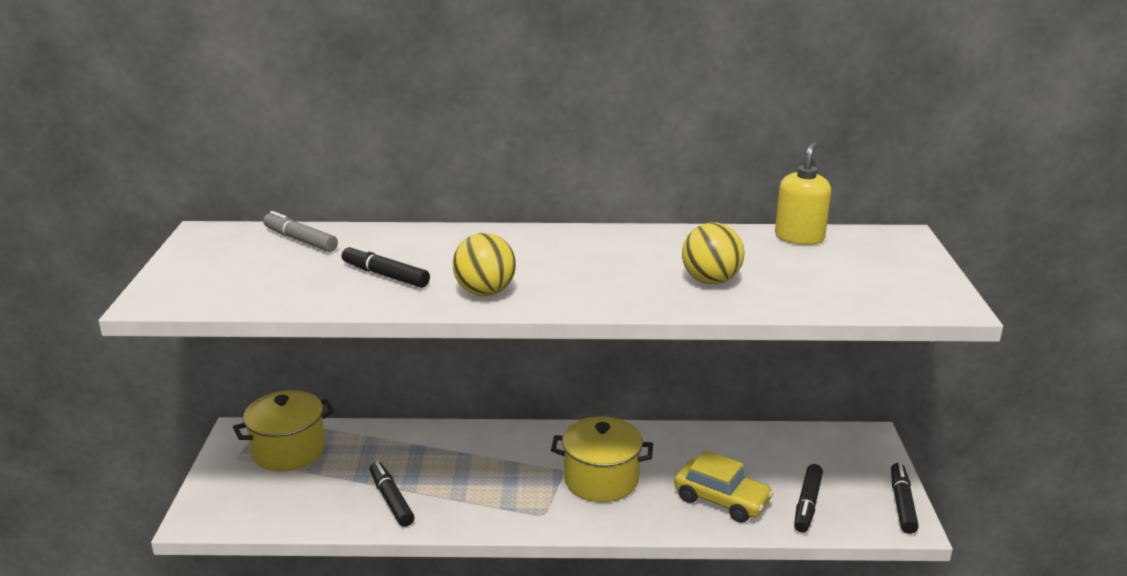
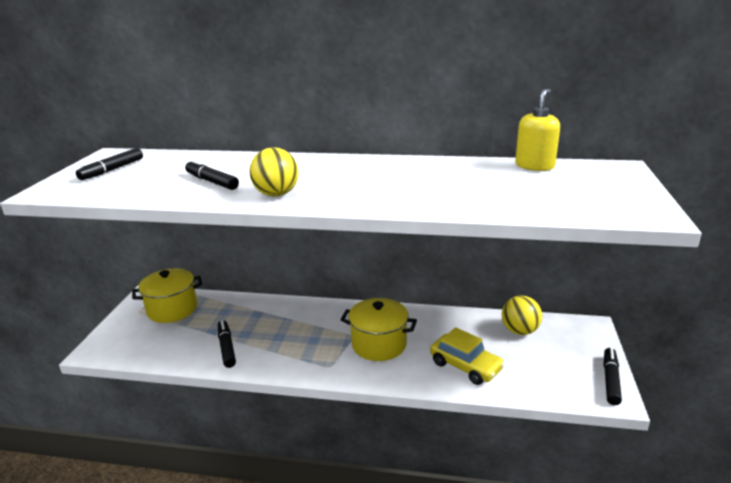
camera: 10 degrees right, 0 degrees up
grey marker [263,211,338,252] -> none
yellow ball [682,222,744,284] -> yellow ball moved to [502,295,542,335]
black marker [794,464,823,533] -> black marker moved to [76,148,143,180]

